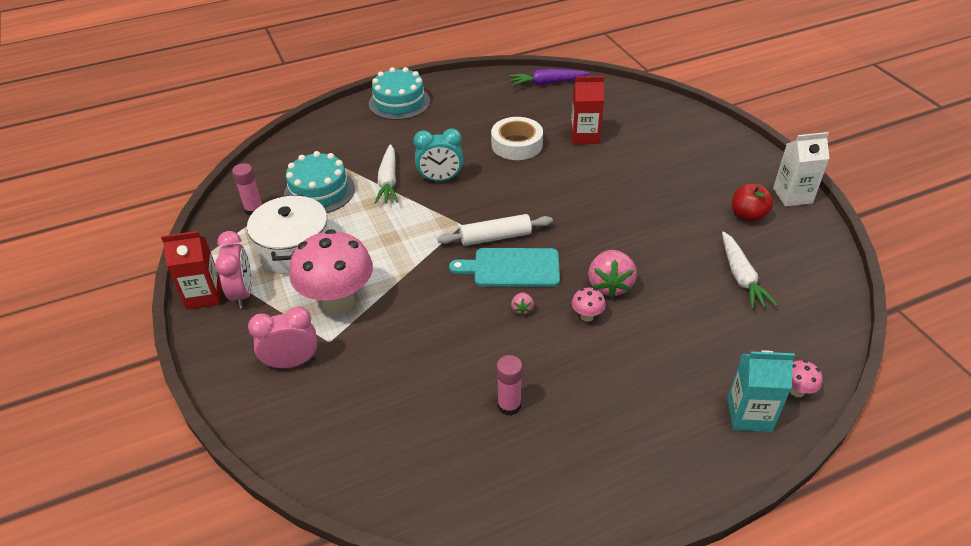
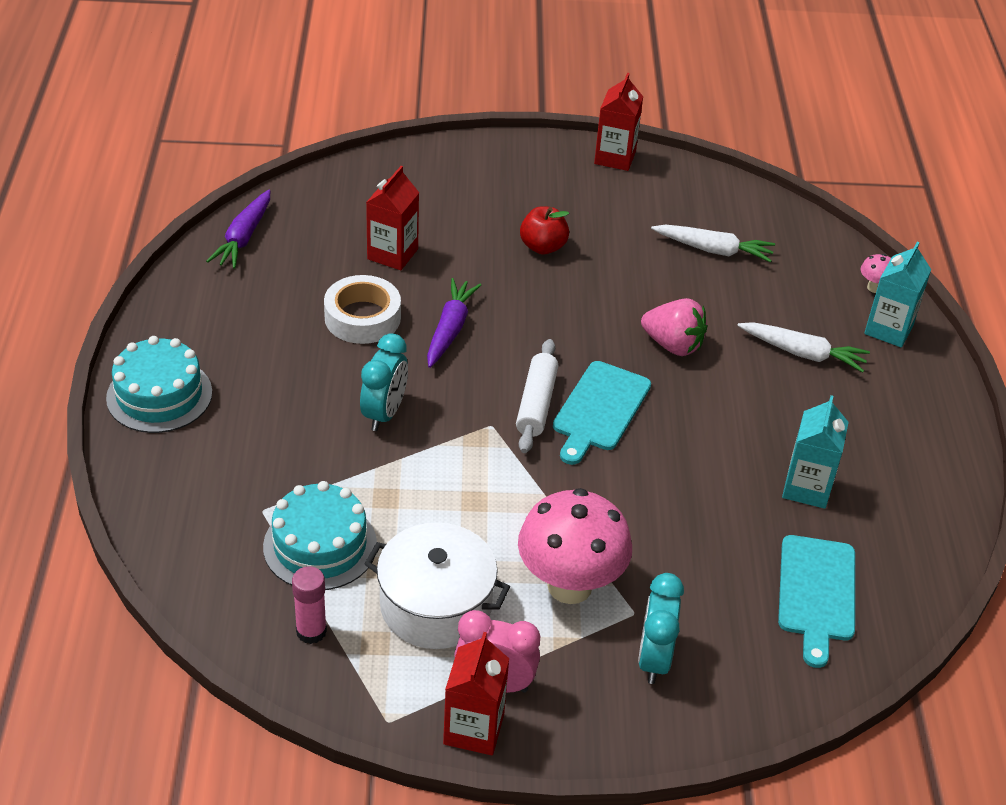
camera: 70 degrees left, 0 degrees up
pink clock [248,306,317,369] -> turquoise clock [638,573,684,684]
white carrot [375,144,398,204] -> white carrot moved to [737,322,870,372]
pink glue stick [497,355,523,416] -> turquoise carton [782,395,849,509]
pink strawberry [511,292,534,315] -> none
pink mushroom [572,288,606,322] -> none
red apple [732,184,773,222] -> red apple moved to [520,206,569,255]
white carton [773,132,830,207] -> red carton [594,73,643,171]
none -> purple carrot [427,278,481,368]
none -> turquoise cutting board [778,535,855,668]

